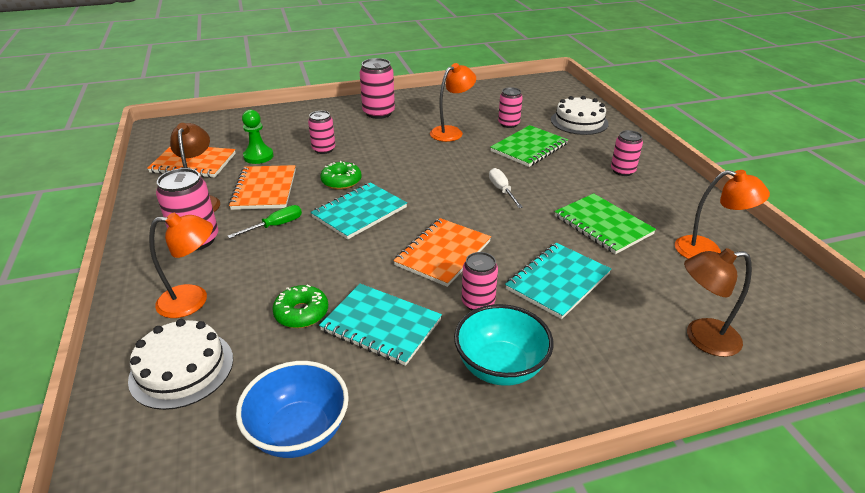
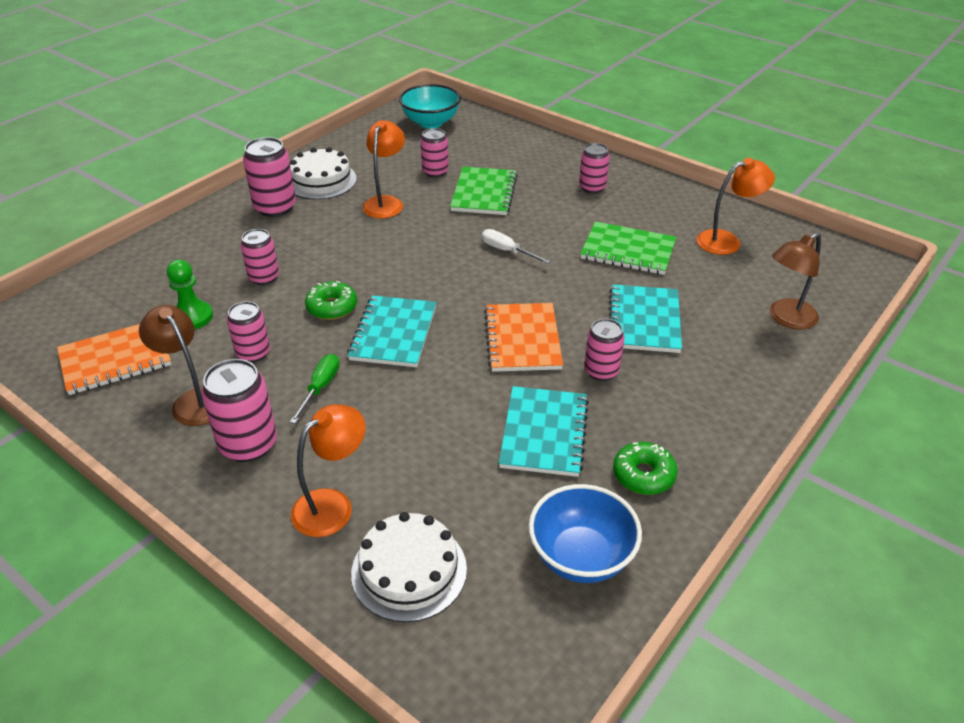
camera: 35 degrees left, 5 degrees up
orange notebook [229,165,296,210] -> pink can [227,301,270,363]
green donut [272,285,328,328] -> green donut moved to [613,442,677,495]
turquoise notebook [319,284,442,366] -> turquoise notebook turned 75 degrees counterclockwise [499,386,589,477]
turquoise bowl [454,304,553,386] -> turquoise bowl moved to [399,84,461,129]
white cake [551,96,609,135] -> white cake moved to [290,147,357,200]

